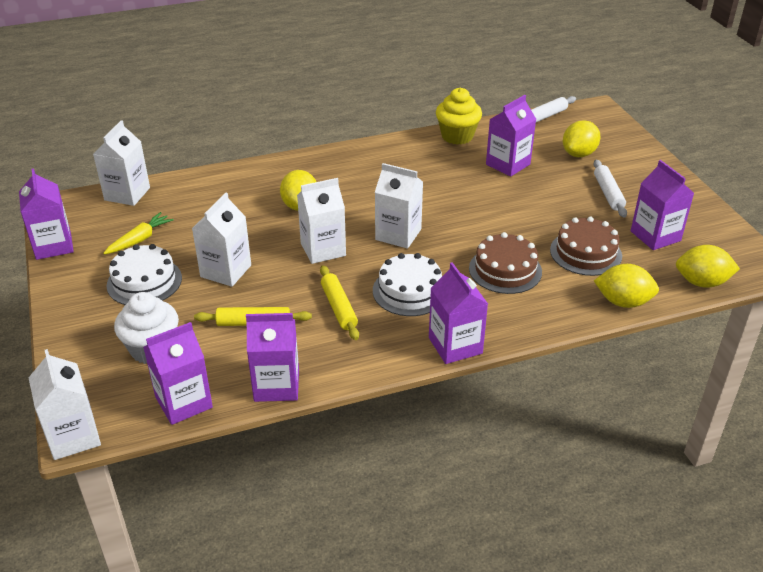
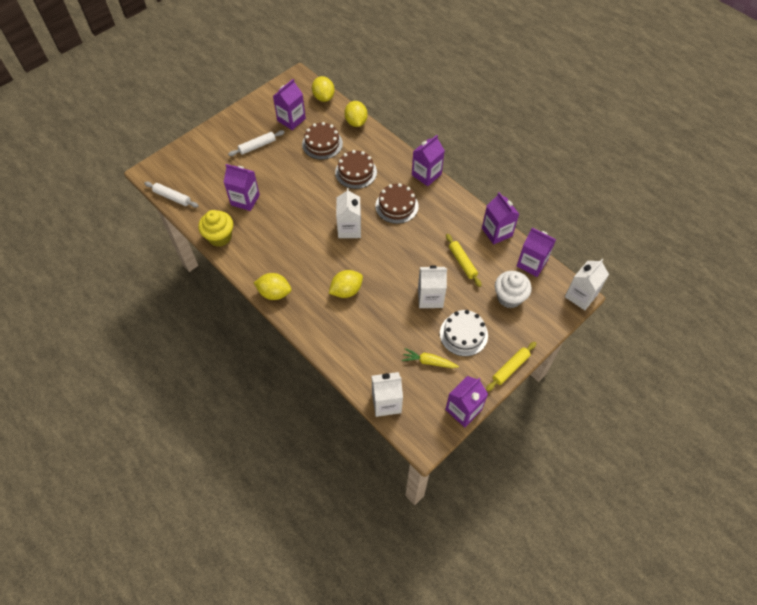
camera: 115 degrees left, 20 degrees up
white carton [297,178,346,264] -> none
yellow rolling pin [320,265,359,340] -> yellow rolling pin moved to [486,342,537,391]
white cake [373,253,442,316] -> brown cake [375,183,419,224]
yellow lemon [563,120,600,157] -> yellow lemon moved to [254,273,291,300]

